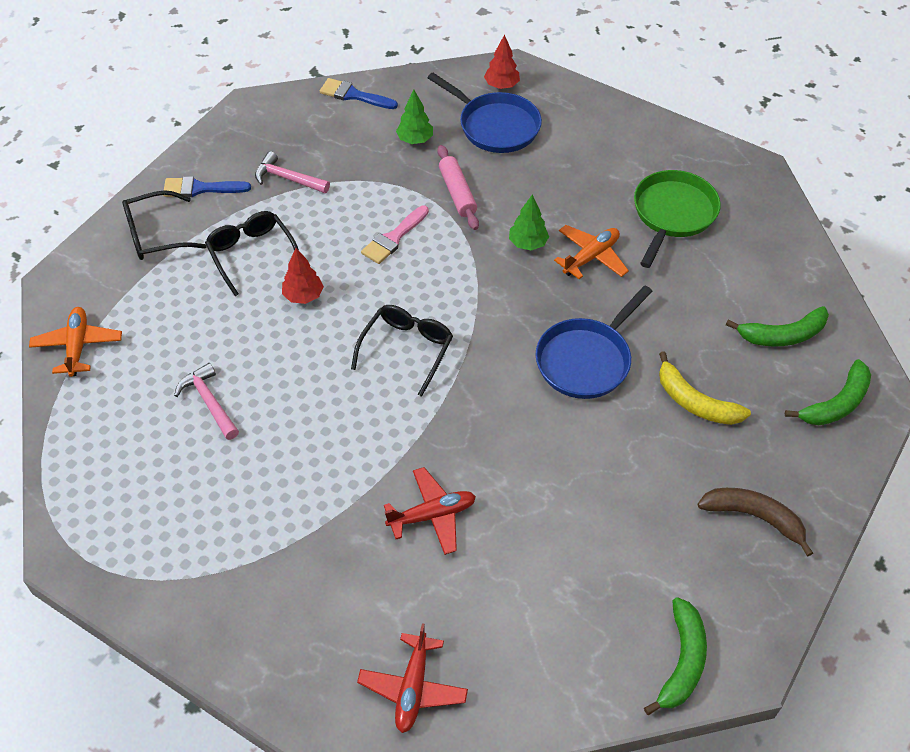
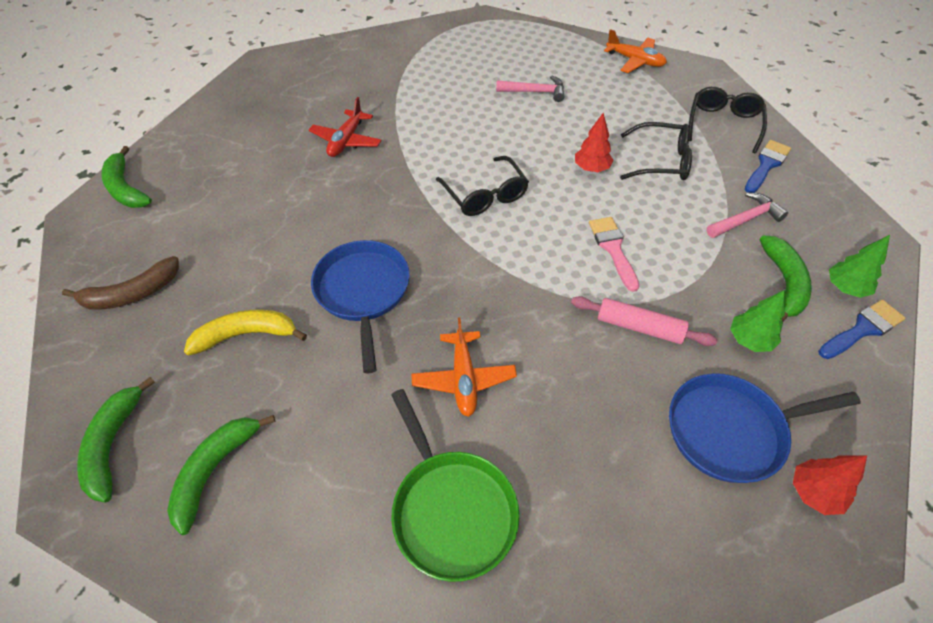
camera: 130 degrees right, 0 degrees up
red plane [357,623,468,733] -> none
green tree [509,194,549,250] -> green tree moved to [829,235,890,298]
none -> green banana [760,236,812,322]

